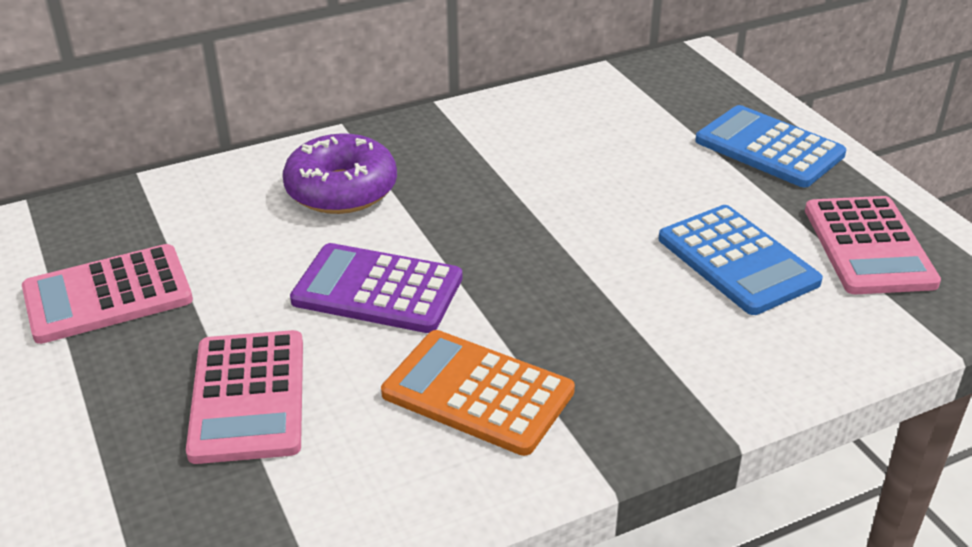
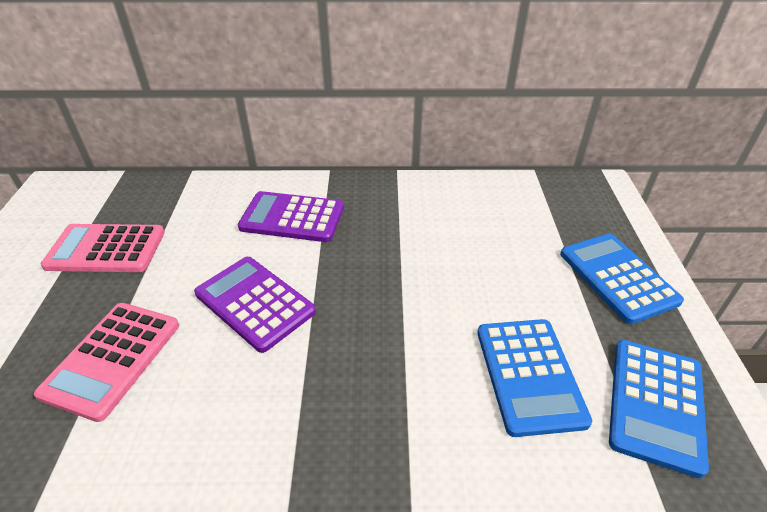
camera: 25 degrees right, 5 degrees up
purple donut [283,133,397,214] -> purple calculator [238,191,344,242]
orange calculator [381,330,575,456] -> none
pink calculator [805,196,941,294] -> blue calculator [609,340,709,478]

